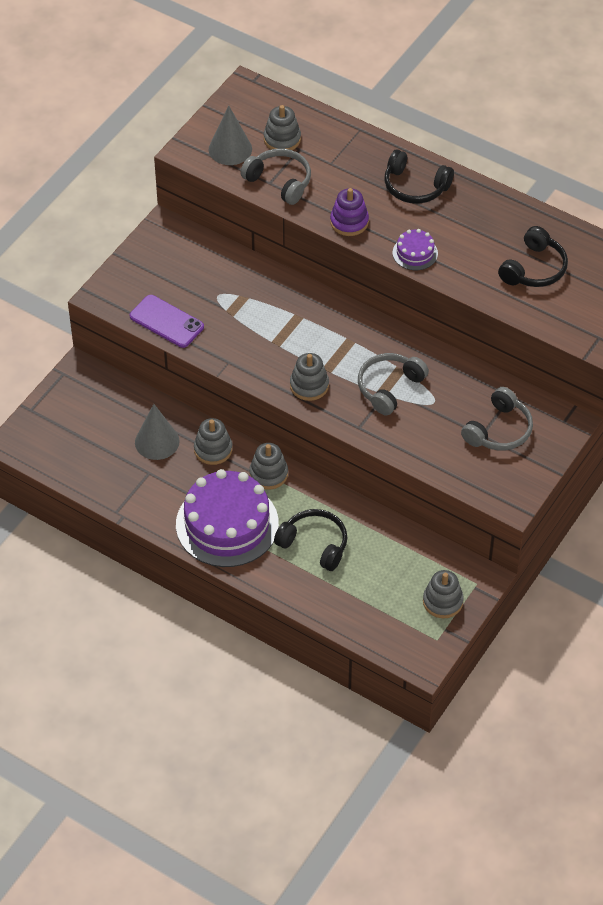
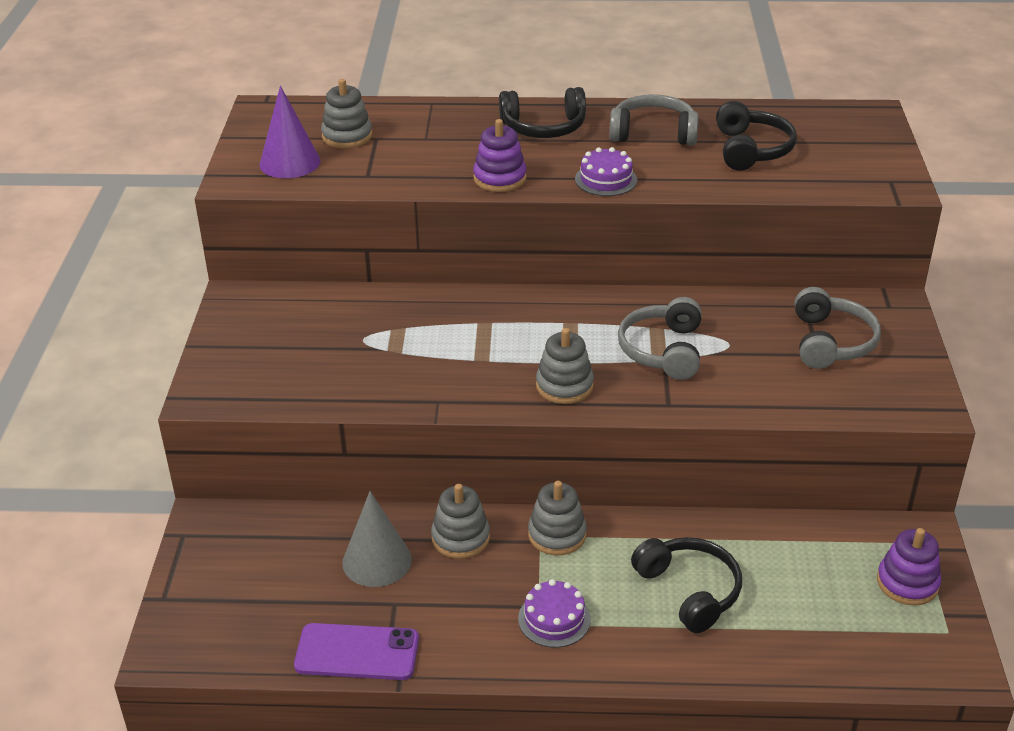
camera: 30 degrees left, 15 degrees down
purple phone [130,295,204,348] -> purple phone moved to [294,623,419,680]
purple cake [176,469,279,567] -> purple cake [518,579,591,648], size x0.45
grey cone [208,106,252,165] -> purple cone [259,86,321,178]
grey headphones [240,149,311,205] -> grey headphones moved to [609,95,699,145]
black headphones [274,509,348,571] -> black headphones turned 60 degrees clockwise [631,537,742,633]
grey stacking toy [423,570,464,618] -> purple stacking toy [877,528,941,606]

